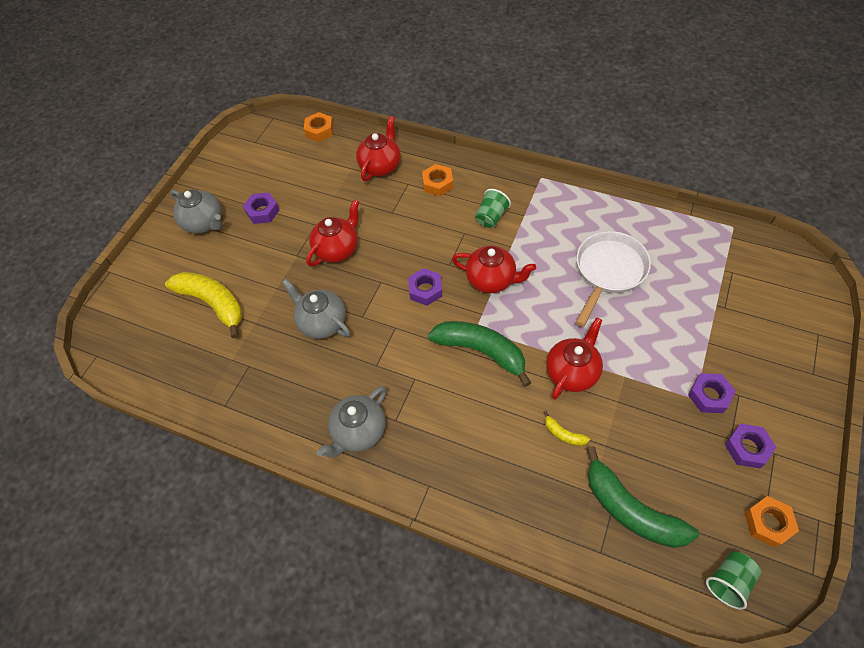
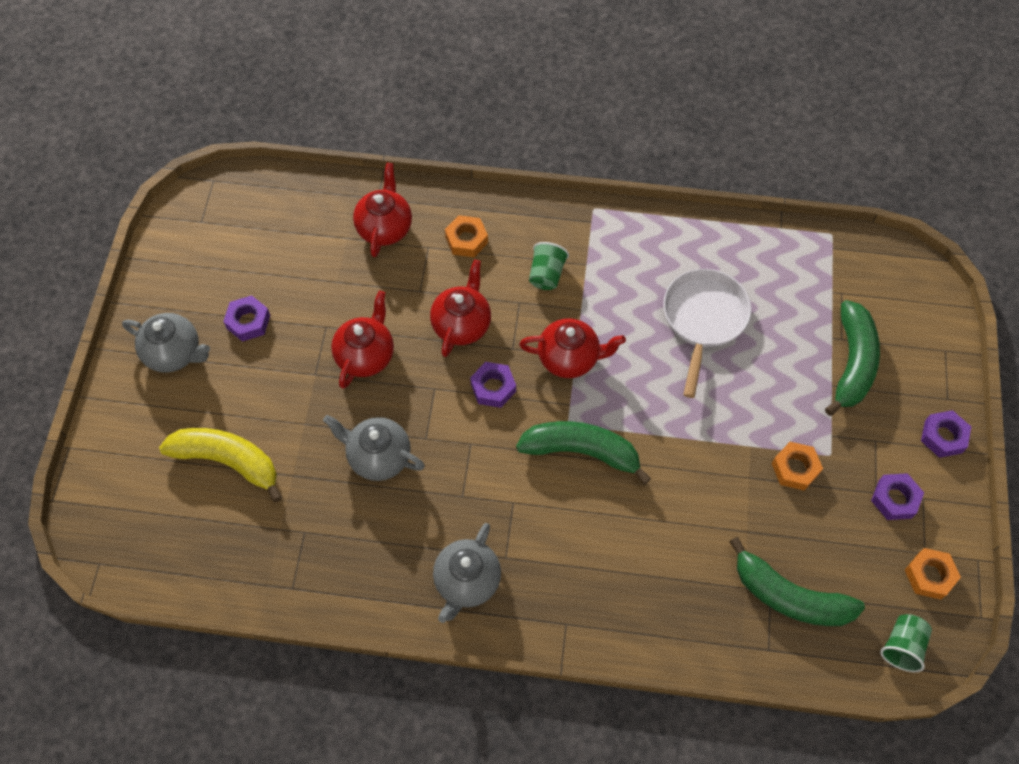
camera: 20 degrees left, 5 degrees up
orange nut [304,112,334,142] -> orange nut moved to [772,442,823,491]
yellow banana [543,411,590,446] -> none
red teapot [546,317,603,400] -> red teapot moved to [430,260,491,357]
purple nut [688,373,736,413] -> purple nut moved to [921,410,971,458]
none -> green banana [825,300,880,416]

